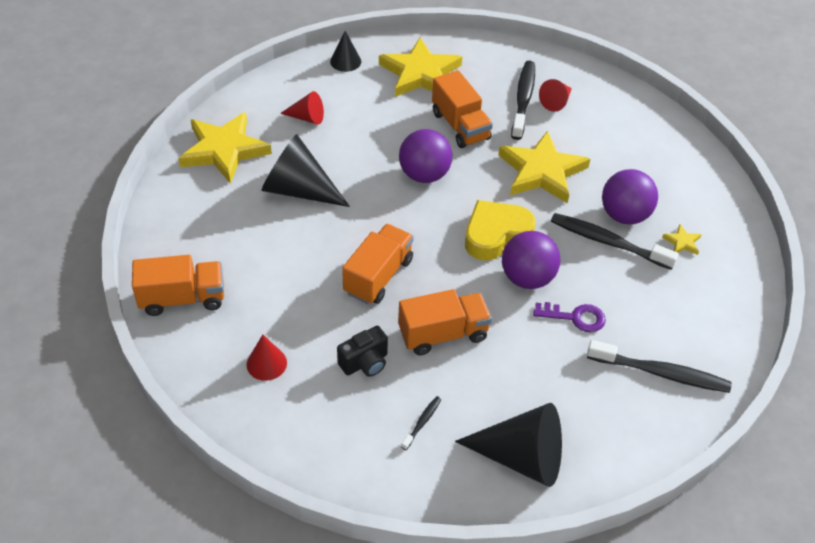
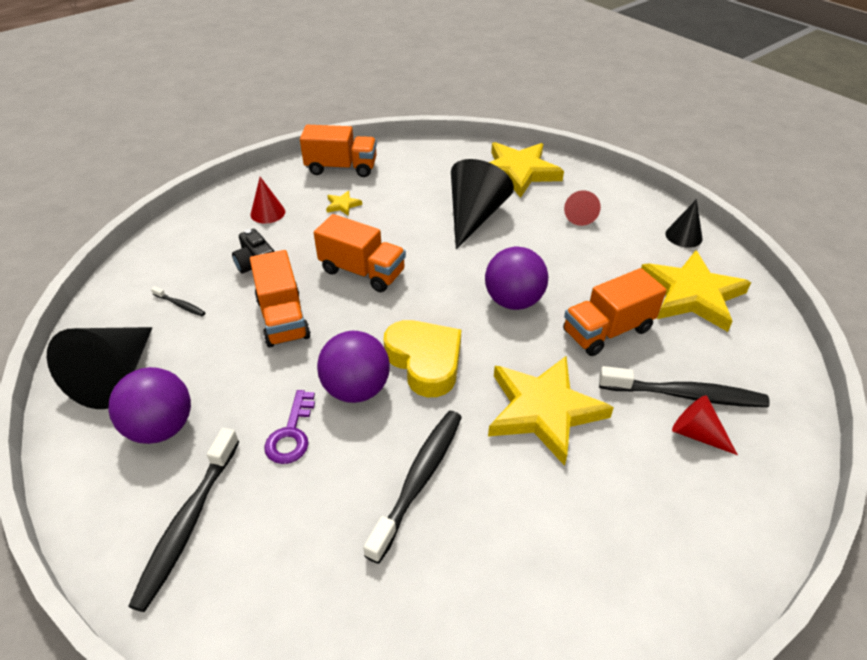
camera: 90 degrees right, 5 degrees down
orange truck [132,255,224,316] -> orange truck turned 75 degrees counterclockwise [300,125,377,177]
purple ball [602,169,658,224] -> purple ball moved to [108,367,191,444]
yellow star [662,224,702,255] -> yellow star moved to [326,191,362,216]

